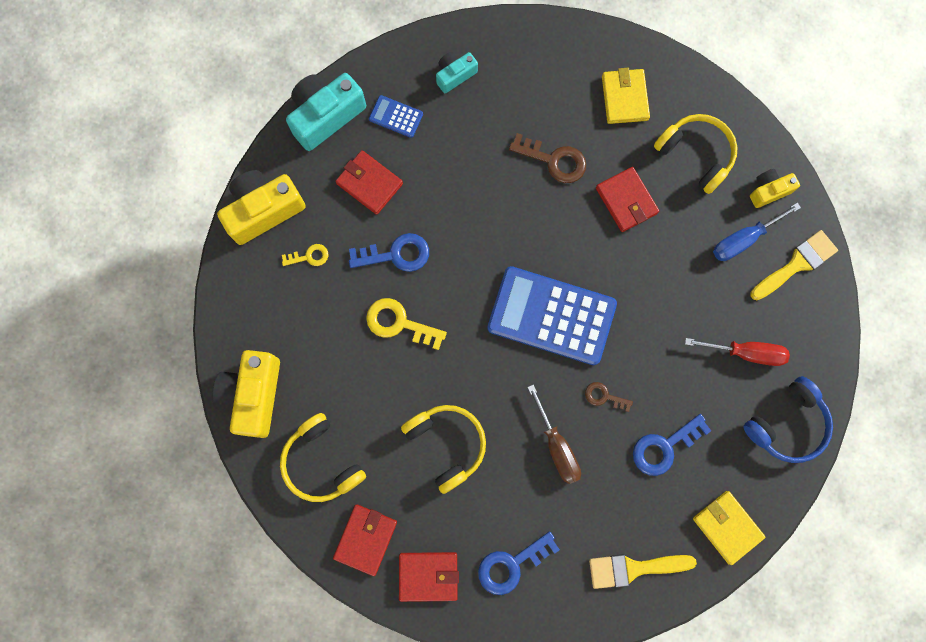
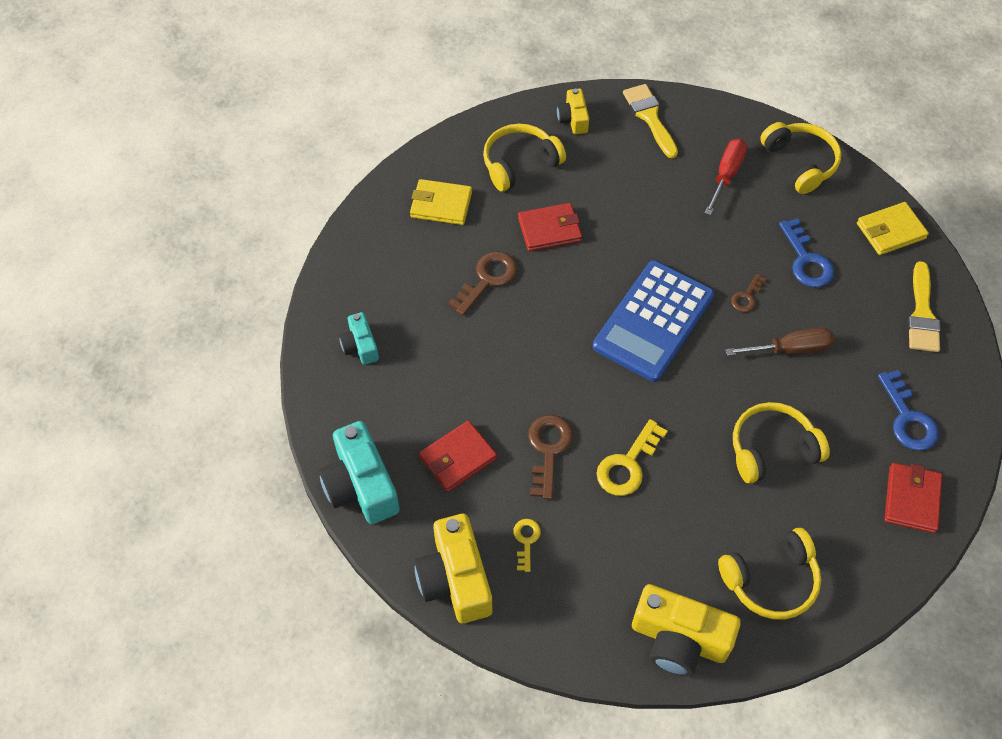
camera: 75 degrees left, 20 degrees down
red wallet [333,504,397,576] -> none
blue key [349,233,429,272] -> brown key [528,415,573,500]
blue calculator [369,95,423,138] -> none
blue screwdriver [713,203,801,261] -> none
blue headphones [743,376,833,463] -> yellow headphones [760,122,842,194]

